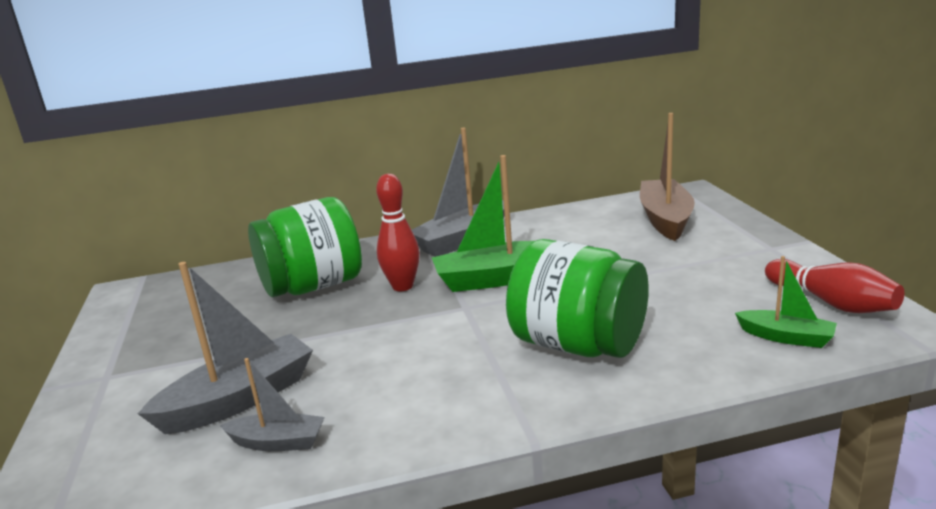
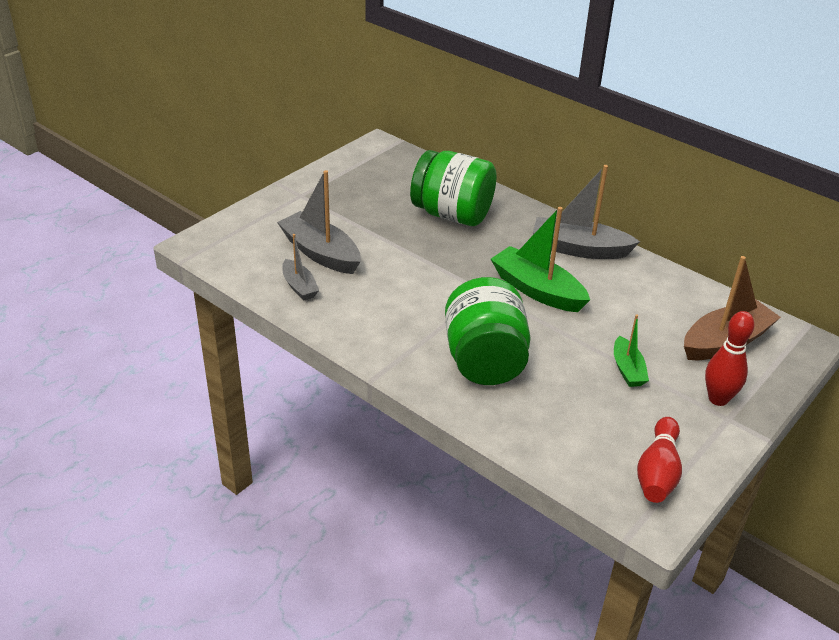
camera: 50 degrees right, 15 degrees up
grey boat [138,262,313,434] -> grey boat turned 150 degrees counterclockwise [277,170,361,274]
red bowling pin [376,174,420,291] -> red bowling pin moved to [705,311,755,406]
green boat [735,256,837,348] -> green boat moved to [614,314,649,387]

